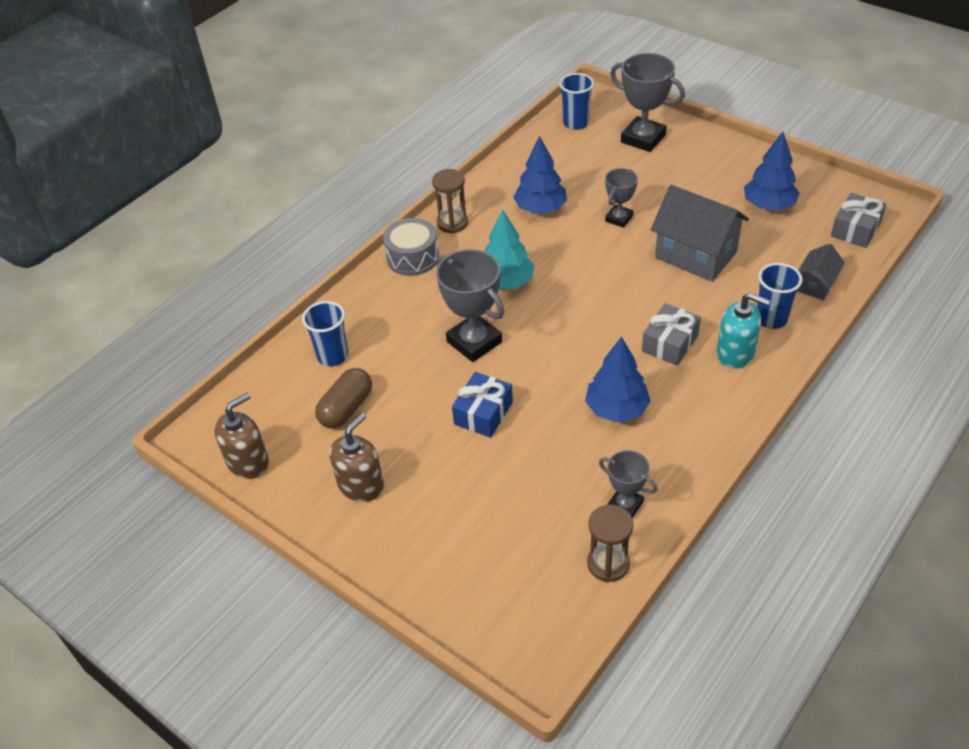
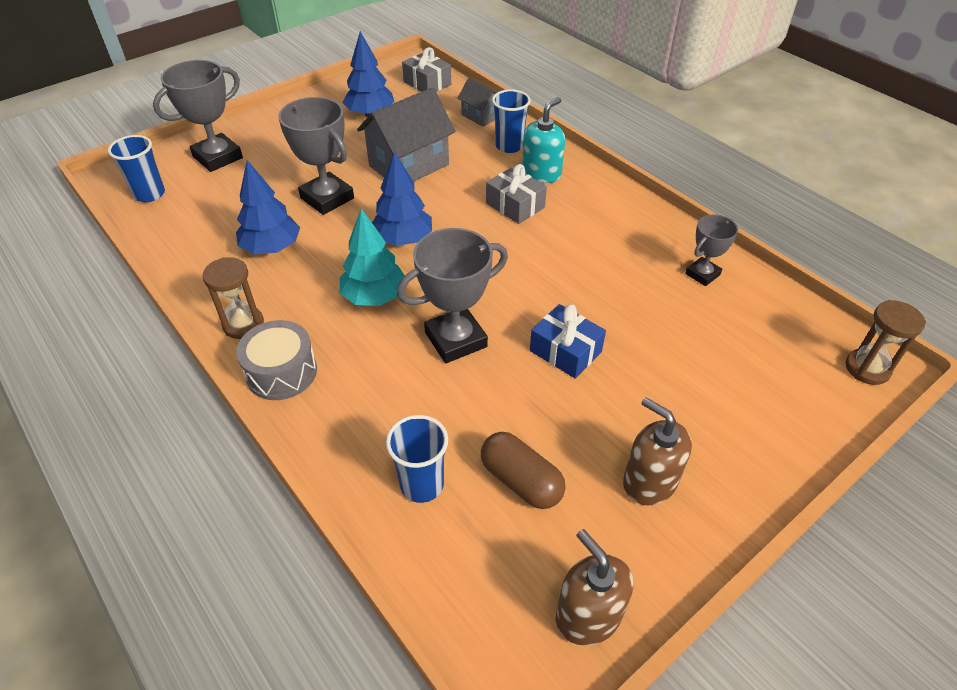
camera: 80 degrees left, 0 degrees up
blue tree [585,336,651,423] -> blue tree moved to [372,152,432,246]
brown hourglass [587,505,633,582] -> brown hourglass moved to [846,300,926,385]
grey trophy [605,168,638,228] -> grey trophy [278,97,354,215], size x1.73

